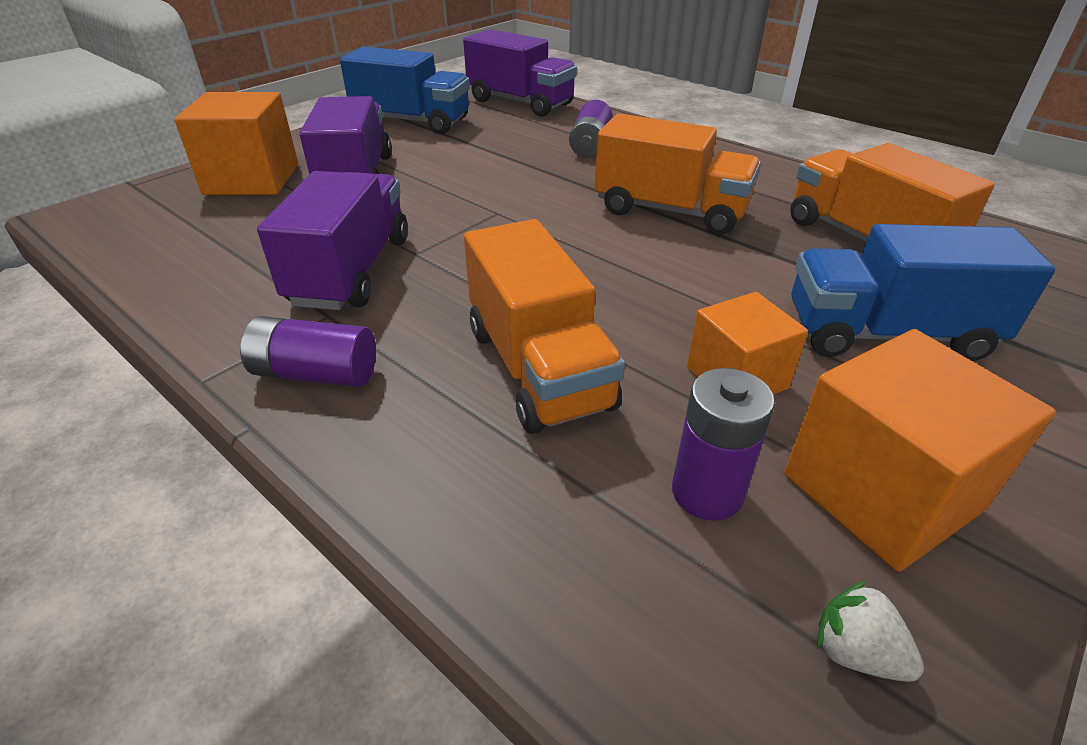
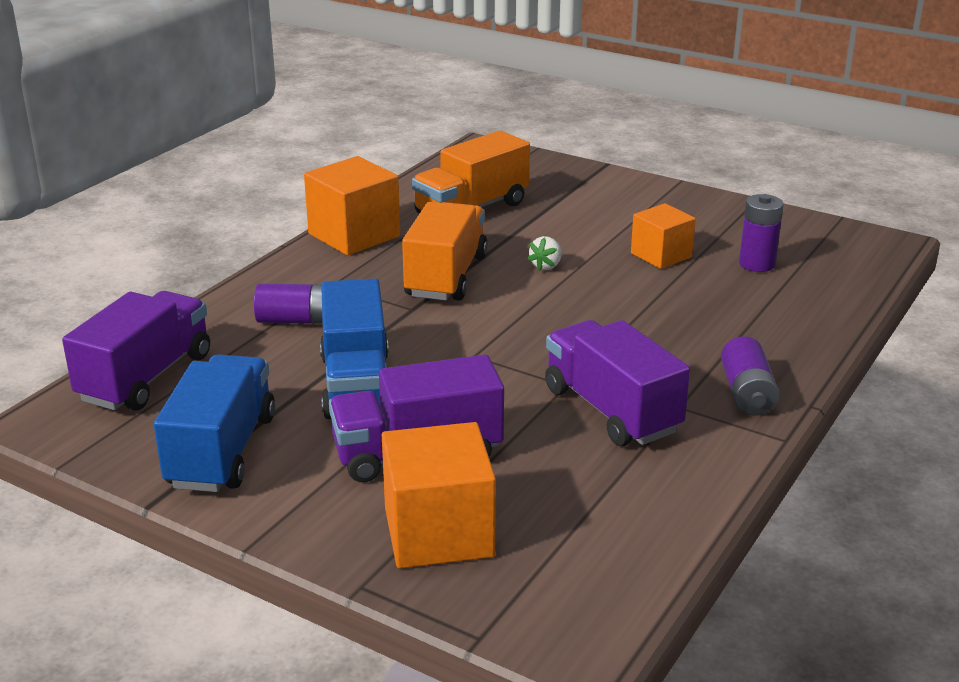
camera: 100 degrees left, 10 degrees down
purple truck [257,171,408,310] -> purple truck turned 60 degrees clockwise [545,320,690,446]
orange truck [464,219,625,434] -> none
orange cube [784,329,1056,572] -> orange cube moved to [304,156,400,256]
blue truck [792,224,1055,361] -> blue truck moved to [320,279,389,419]
white strawberry [817,581,924,682] -> white strawberry moved to [528,236,561,271]

